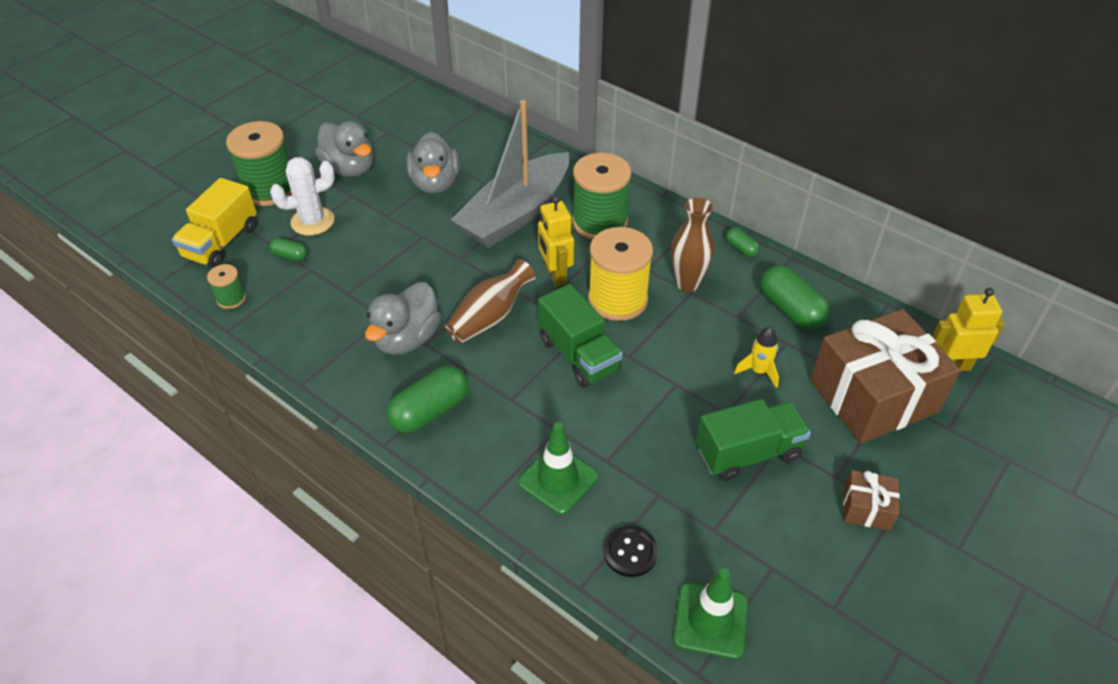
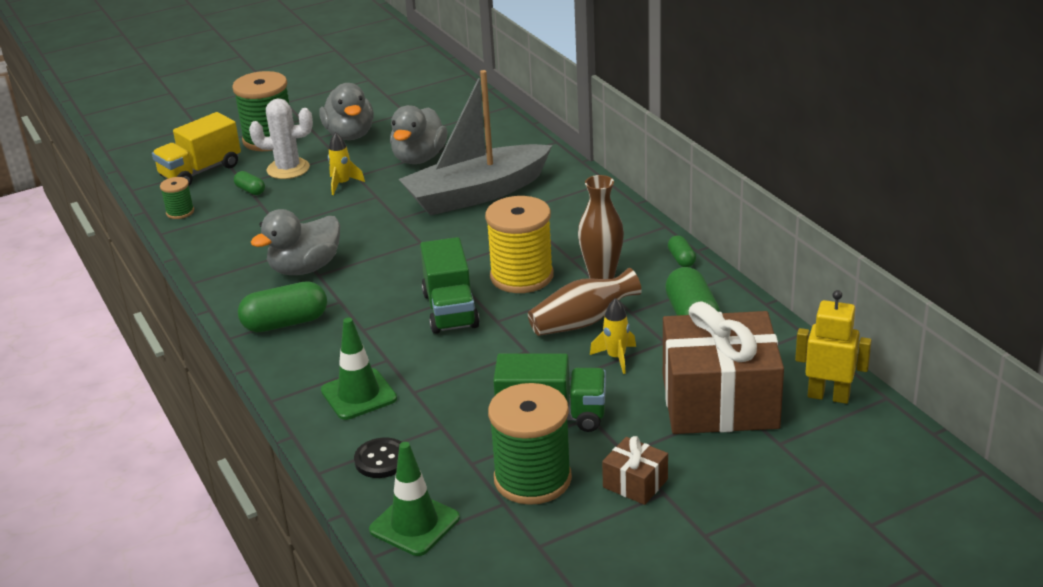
camera: 25 degrees right, 15 degrees down
brown vase [445,259,536,343] -> brown vase moved to [528,268,642,336]
yellow robot [538,196,574,287] -> none
green spool [572,153,631,240] -> green spool moved to [488,383,572,505]
none -> yellow rocket [328,132,365,195]

